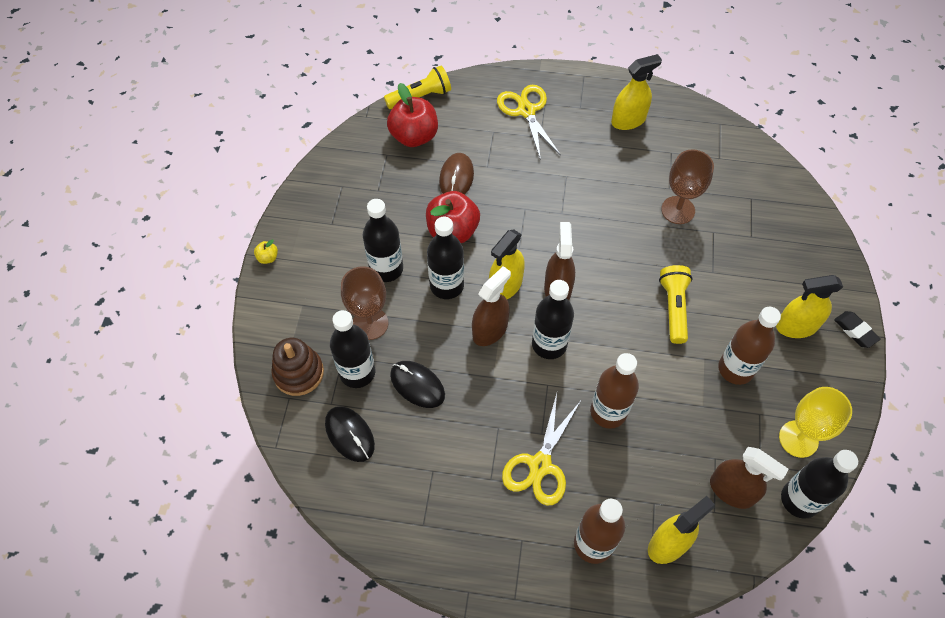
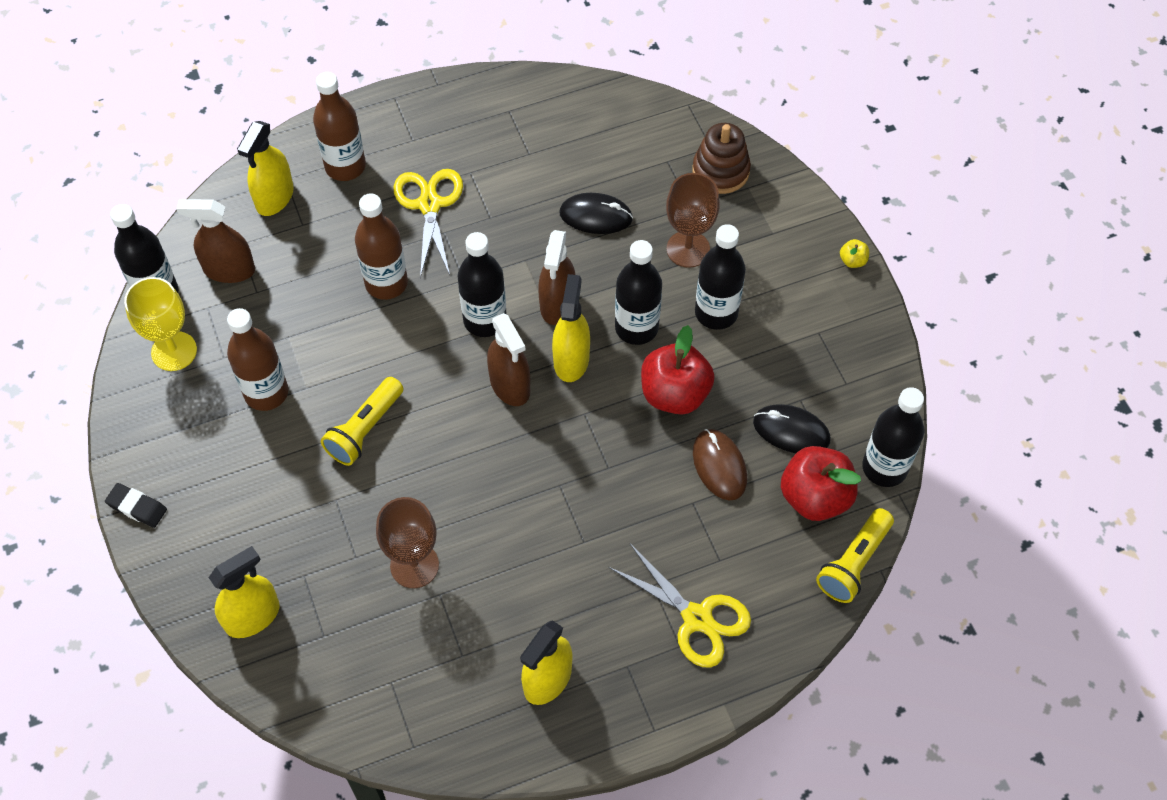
camera: 150 degrees right, 0 degrees up
black mouse [325,406,375,462] -> black mouse moved to [753,404,831,453]
black bottle [330,310,375,388] -> black bottle moved to [862,387,924,487]
yellow flashlight [659,265,693,344] -> yellow flashlight turned 60 degrees clockwise [321,377,403,466]
yellow spray bottle [776,275,843,338] -> yellow spray bottle moved to [208,546,280,638]

